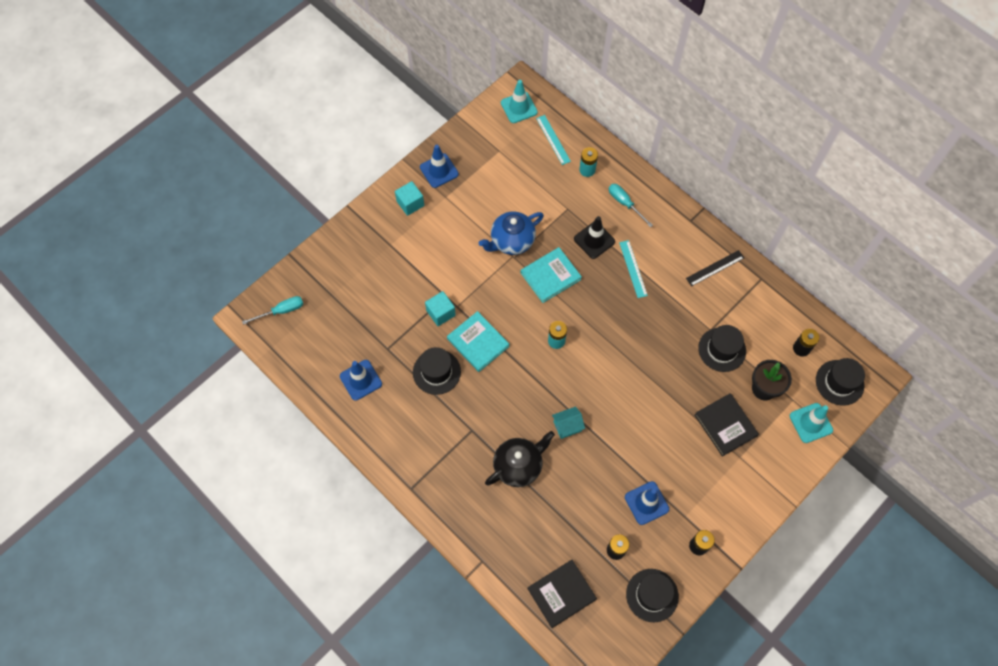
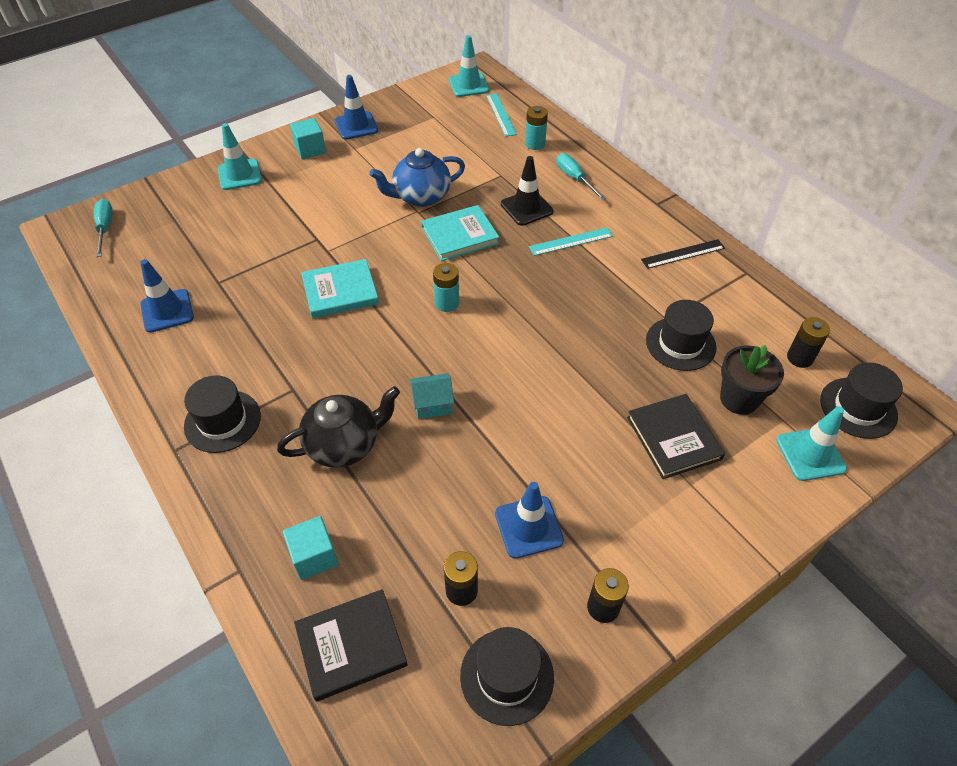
camera: 10 degrees right, 15 degrees down
turquoise screwdriver [242,296,303,325] -> turquoise screwdriver turned 90 degrees counterclockwise [94,199,113,257]
black hat [413,347,461,395] -> black hat moved to [184,375,261,453]
turquoise cube [425,291,456,326] -> turquoise cube moved to [283,516,339,580]
turquoise book [447,311,509,372] -> turquoise book turned 75 degrees counterclockwise [301,259,379,318]
turquoise ruler [619,240,648,298] -> turquoise ruler turned 75 degrees clockwise [529,227,613,256]
none -> turquoise traffic cone [218,123,262,190]

